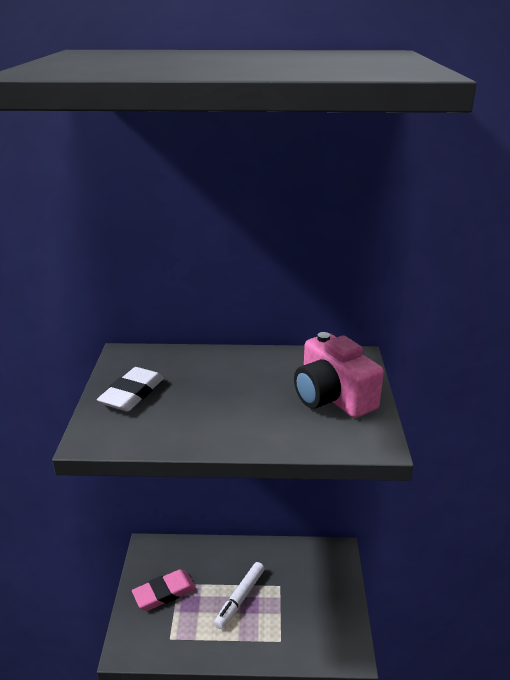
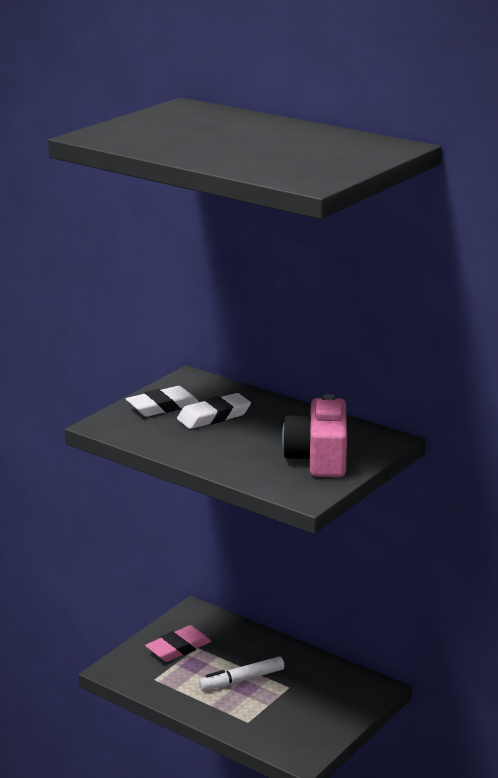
camera: 35 degrees right, 5 degrees down
pink eraser [132,570,196,611] -> pink eraser turned 45 degrees counterclockwise [145,625,211,662]
none -> white eraser [177,393,251,429]

